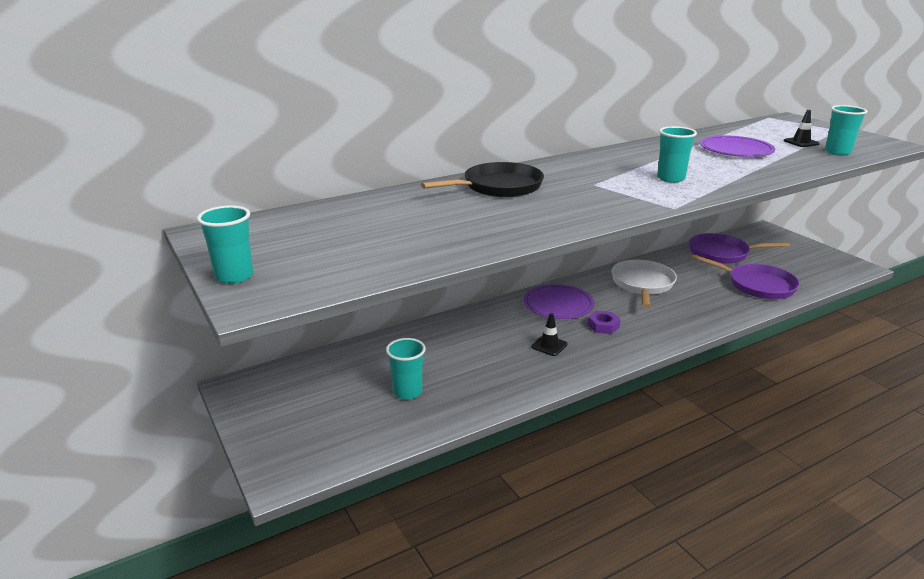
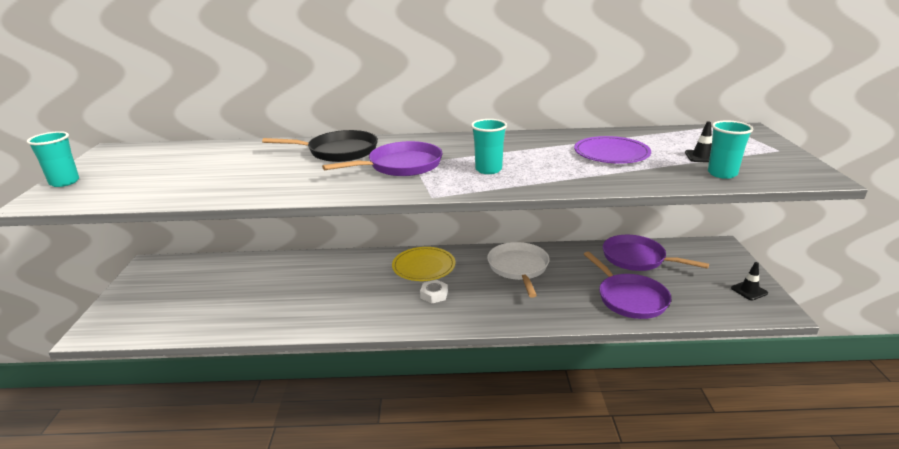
camera: 30 degrees right, 0 degrees up
turquoise cup [386,338,426,400] -> none
purple plate [523,284,594,319] -> yellow plate [392,247,455,281]
black traffic cone [531,313,568,356] -> black traffic cone moved to [731,262,768,300]
purple nut [588,311,621,334] -> white nut [420,280,448,304]
white pan [611,260,677,308] -> white pan turned 45 degrees counterclockwise [487,242,550,298]
none -> purple pan [322,141,443,176]

